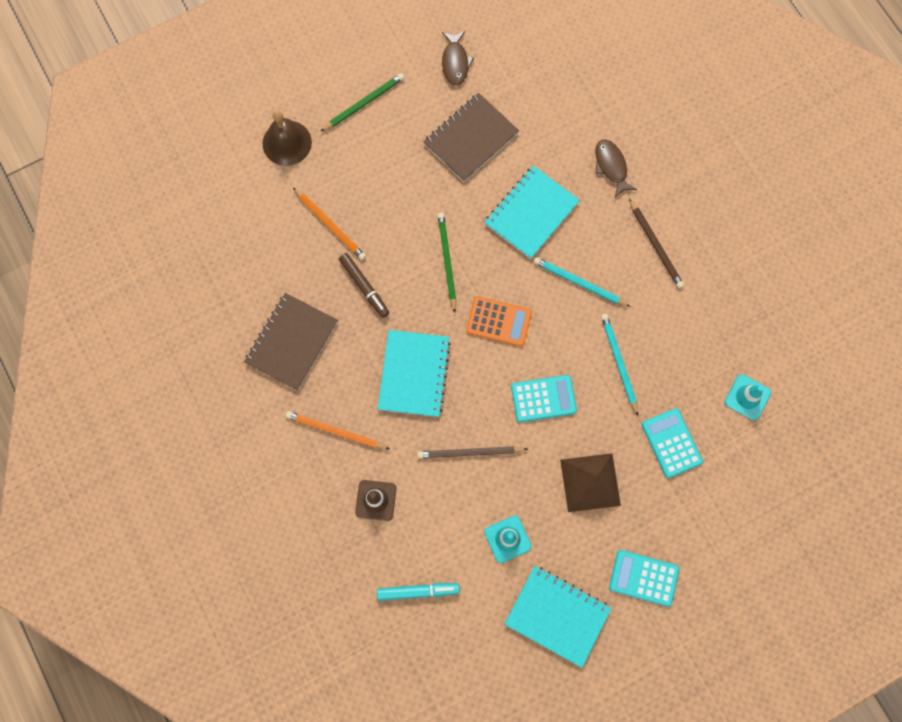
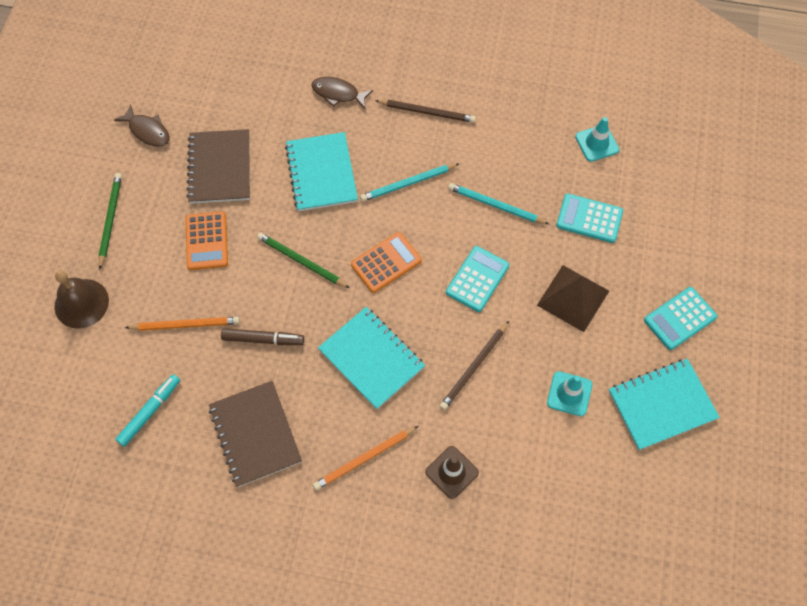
camera: 50 degrees left, 10 degrees down
turquoise marker [377,583,460,601] -> turquoise marker moved to [115,374,180,447]
none -> orange calculator [186,211,228,270]

